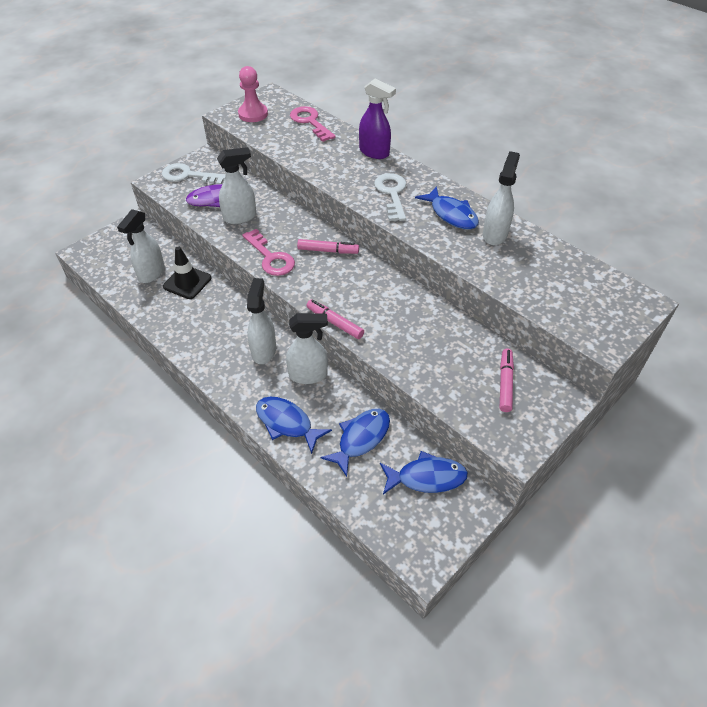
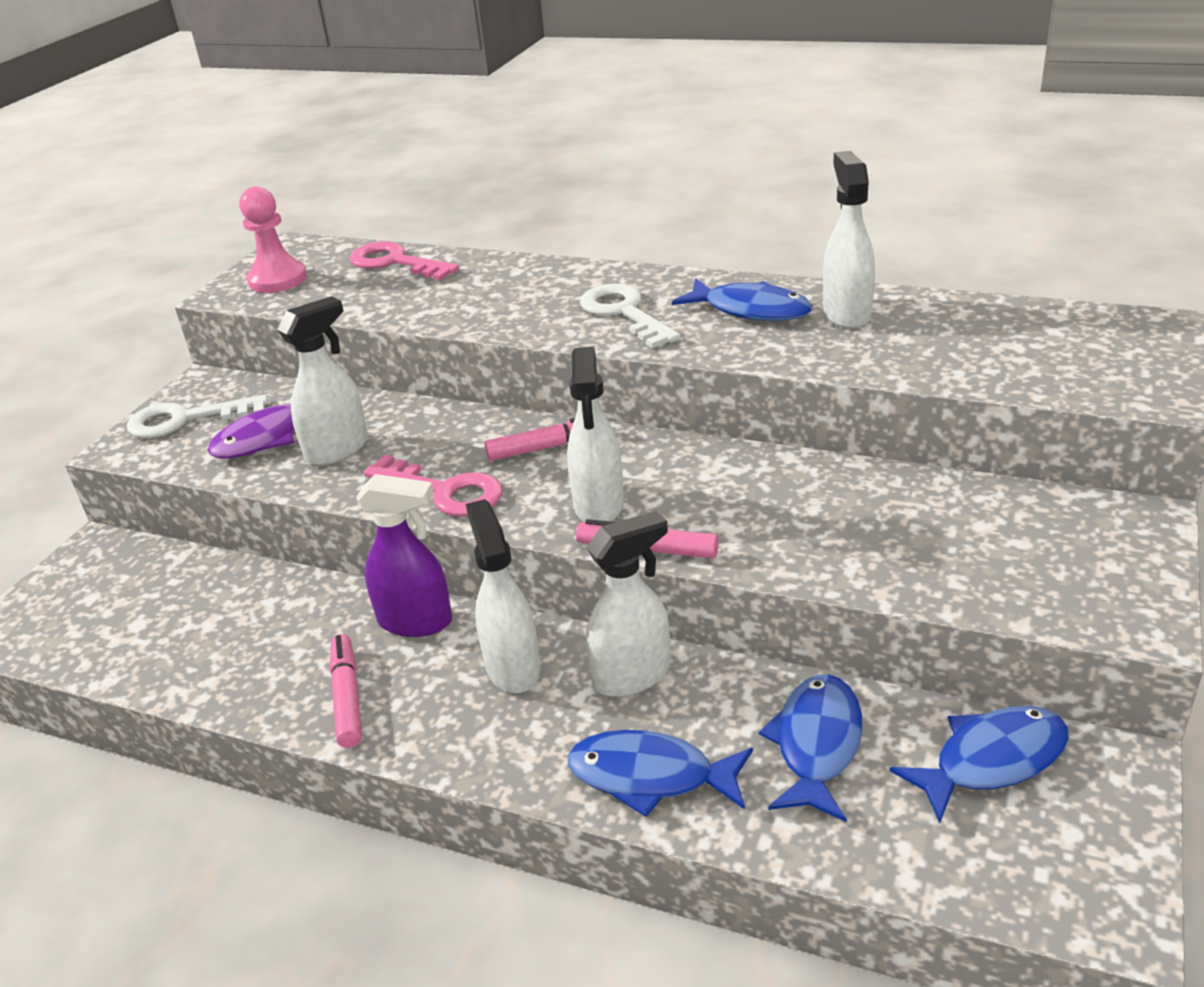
camera: 20 degrees left, 15 degrees down
white spray bottle [117,209,165,283] -> white spray bottle moved to [567,347,624,522]
black traffic cone [163,246,211,299] -> none
purple spray bottle [359,79,396,159] -> purple spray bottle moved to [356,474,452,637]
pink marker [500,349,514,412] -> pink marker moved to [330,634,362,748]

